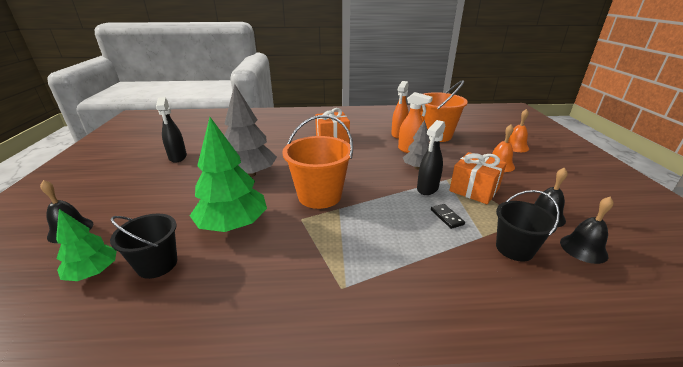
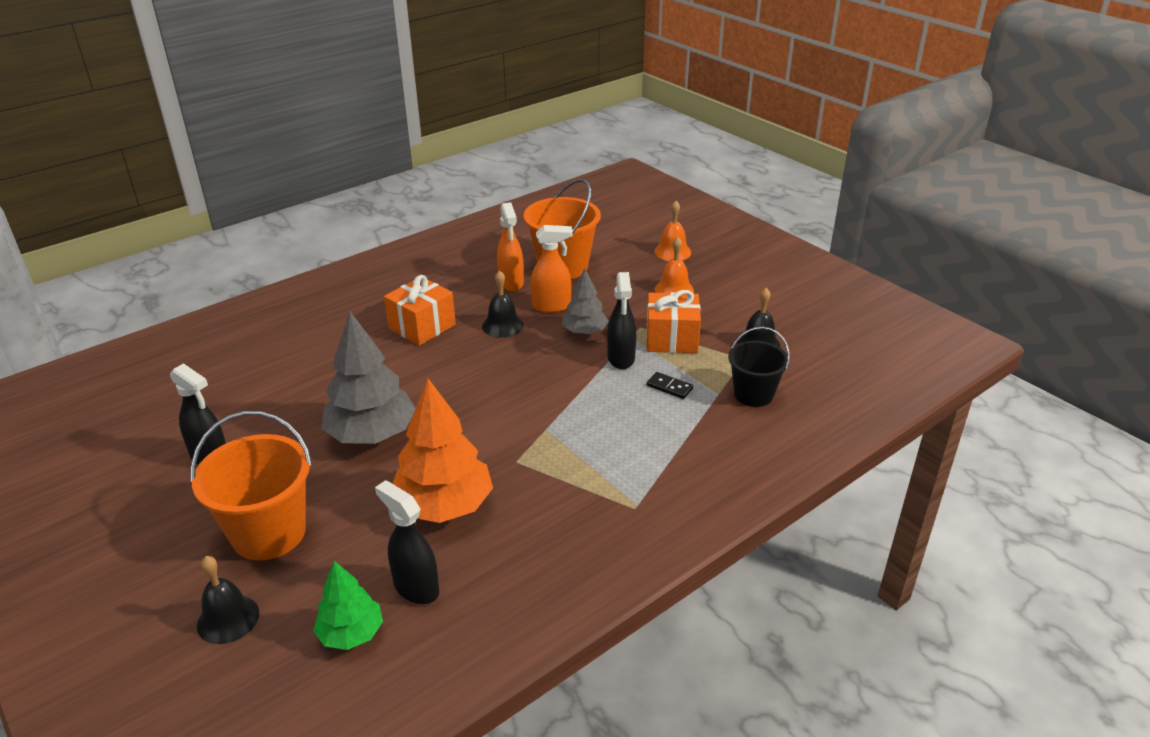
camera: 35 degrees left, 5 degrees up
black bucket [110,214,177,279] -> black spray bottle [375,480,439,604]
green tree [190,117,267,232] -> orange tree [392,379,493,523]
orange bucket [282,115,353,209] -> orange bucket moved to [190,411,312,561]
black bell [560,197,613,264] -> black bell moved to [482,270,524,338]

